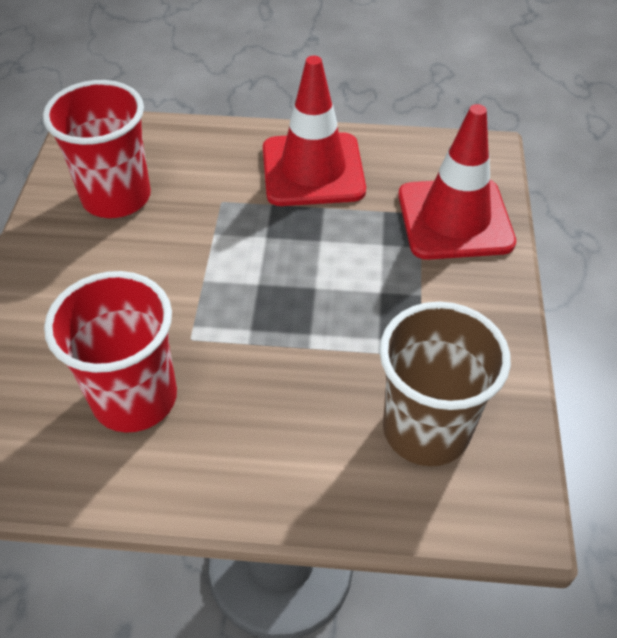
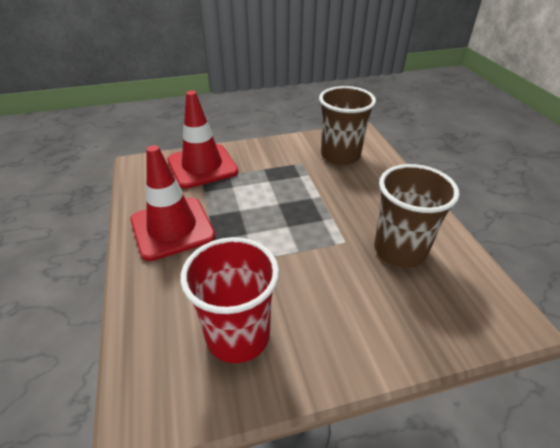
camera: 110 degrees left, 10 degrees down
red cup [44,271,177,433] -> brown cup [374,164,460,268]

